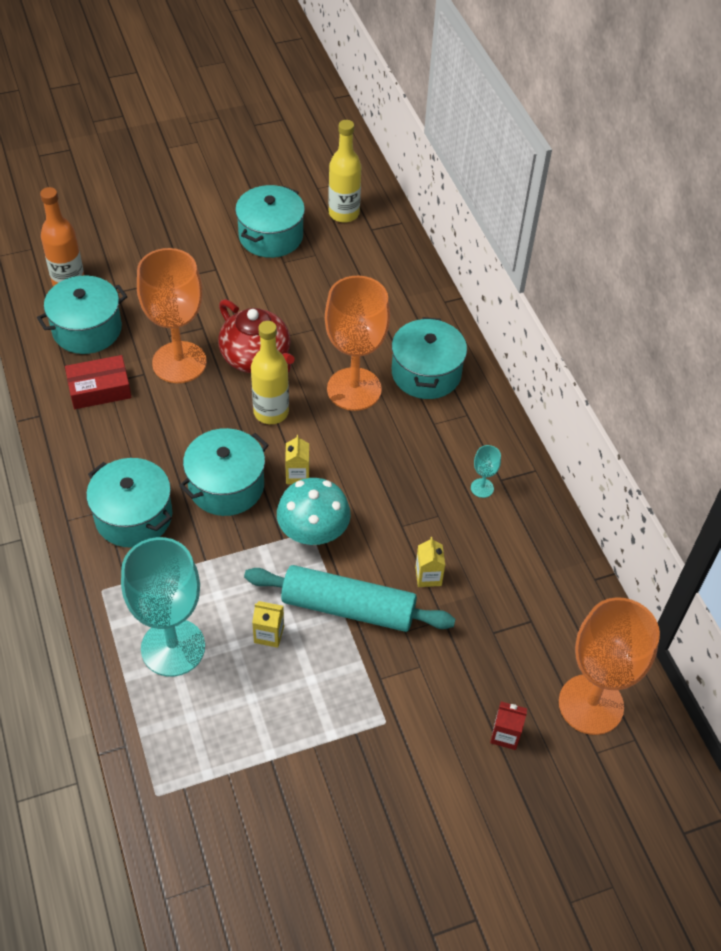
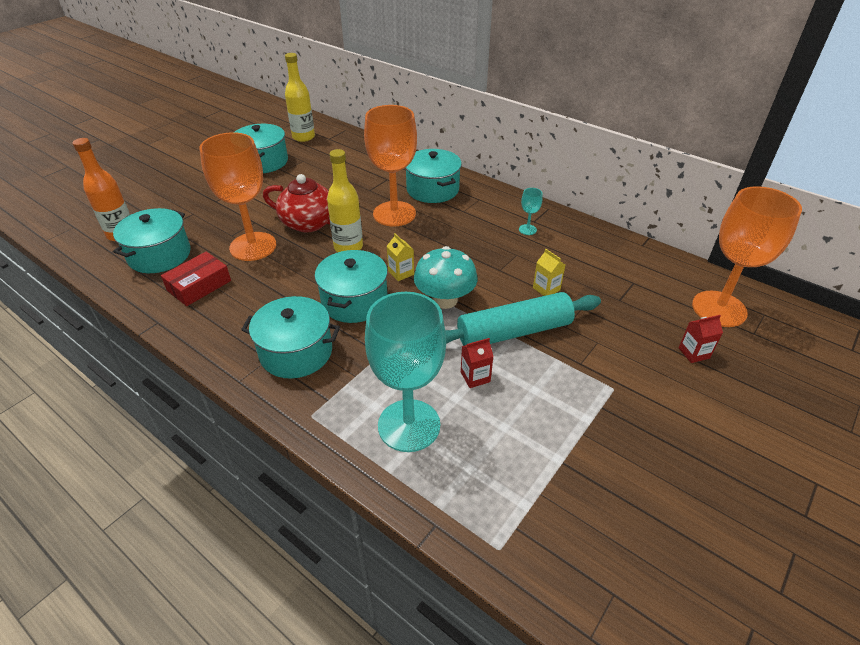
camera: 30 degrees left, 10 degrees down
yellow carton [252,601,284,648] -> red carton [461,338,494,388]

